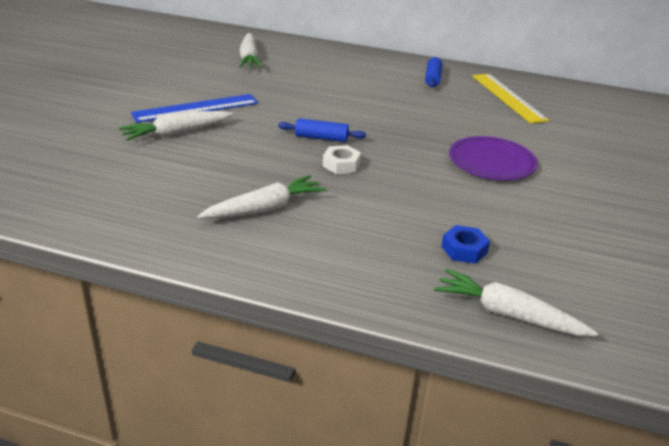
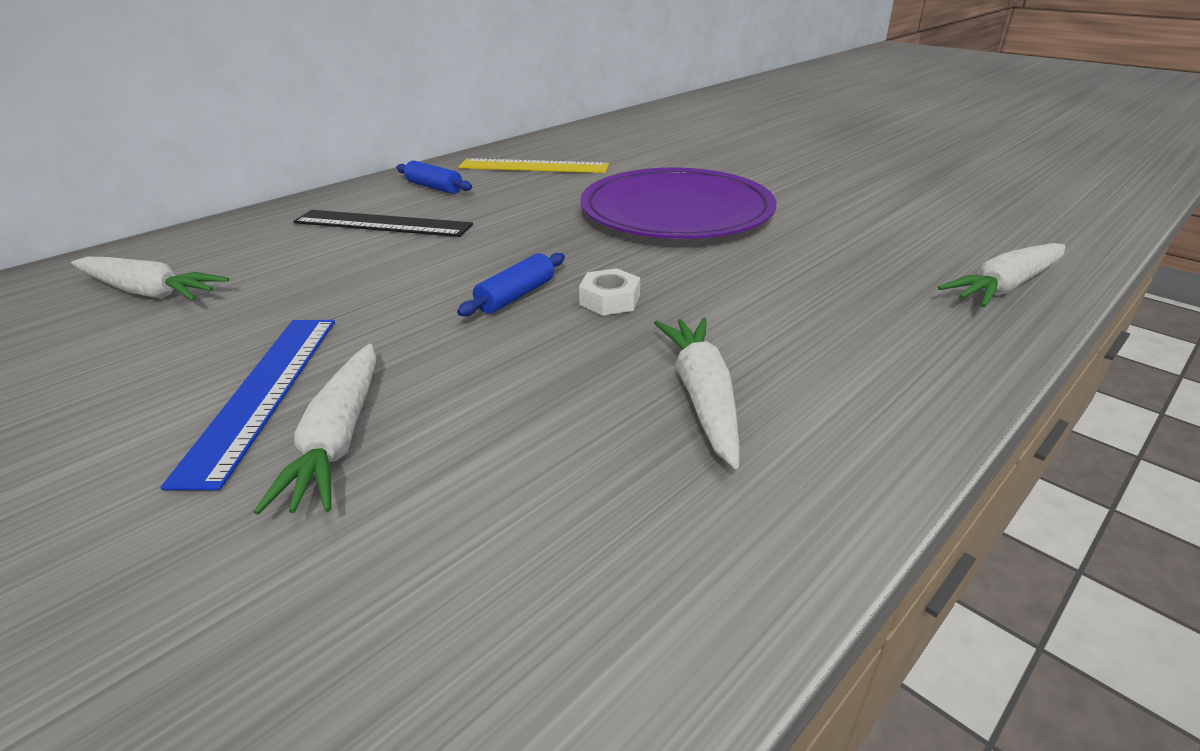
camera: 60 degrees left, 0 degrees up
blue nut [441,225,490,264] -> none
purple plate [449,136,538,180] -> purple plate [580,168,776,239], size x1.70
none -> black ruler [293,210,473,237]

